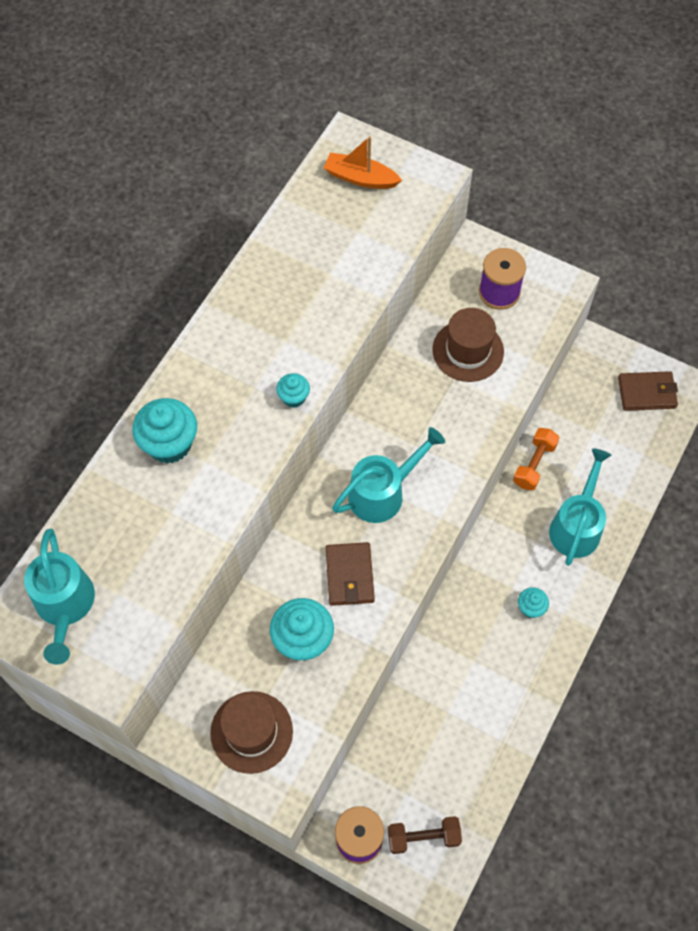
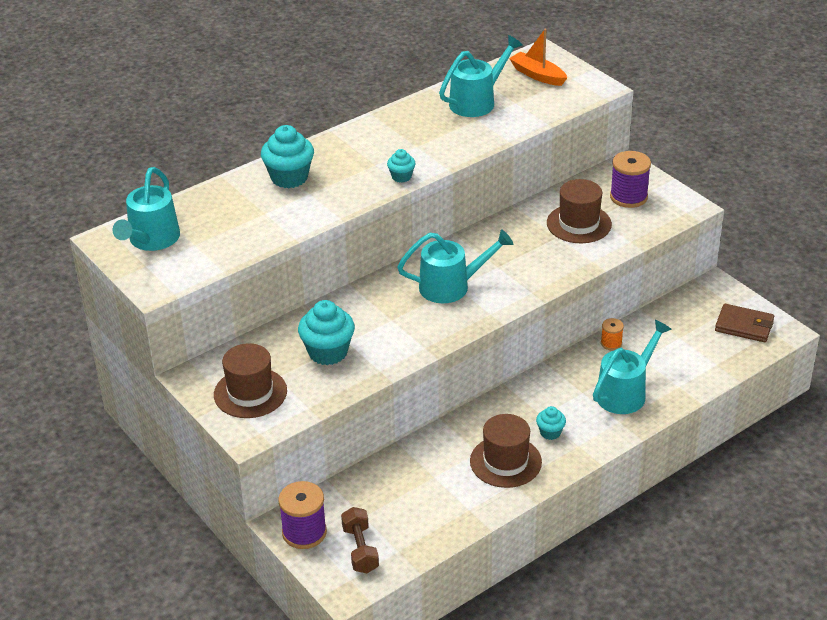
camera: 25 degrees right, 25 degrees down
brown wallet [326,542,375,606] -> none
brown dumbbell [388,816,462,854] -> brown dumbbell turned 60 degrees clockwise [341,507,379,573]
orange dumbbell [513,428,559,490] -> orange spool [601,318,624,350]
none -> turquoise watering can [439,35,523,117]
none -> brown hat [470,414,542,488]

